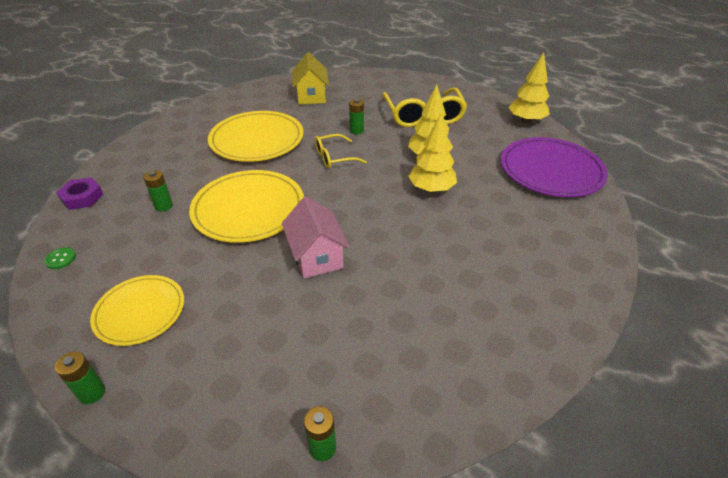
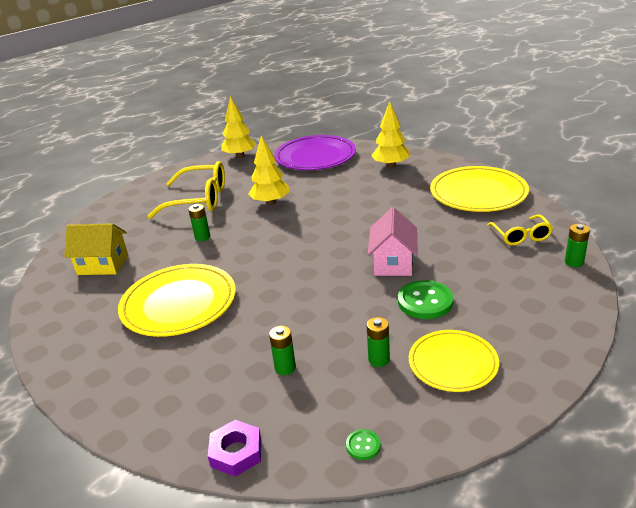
camera: 75 degrees left, 10 degrees down
green battery [55,352,105,404] -> green battery moved to [366,317,390,367]
yellow plate [189,170,304,243] -> yellow plate moved to [430,166,529,212]
pink house [282,196,350,279] -> pink house turned 75 degrees counterclockwise [368,207,418,276]
yellow glasses [315,134,367,168] -> yellow glasses moved to [488,214,553,245]
yellow tree [408,114,457,193] -> yellow tree moved to [371,101,410,168]
none -> green button [398,280,454,319]

